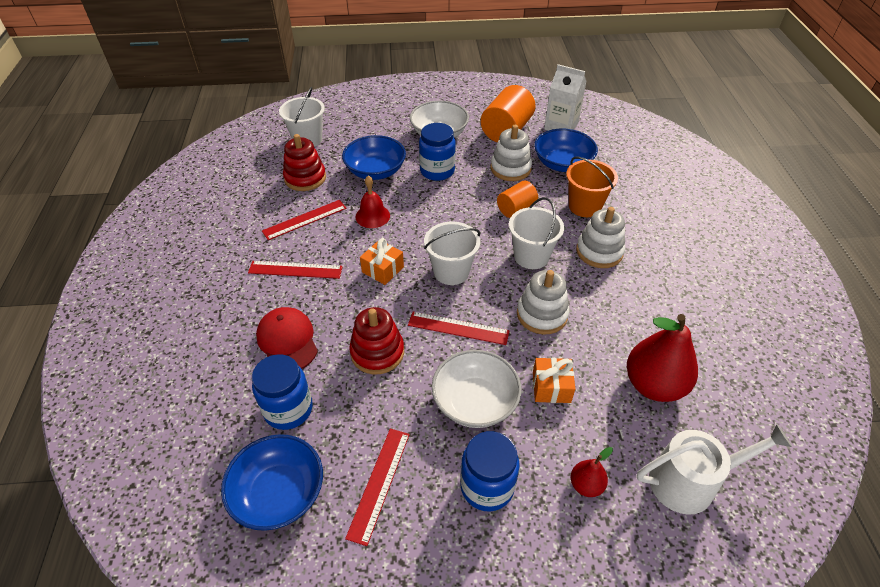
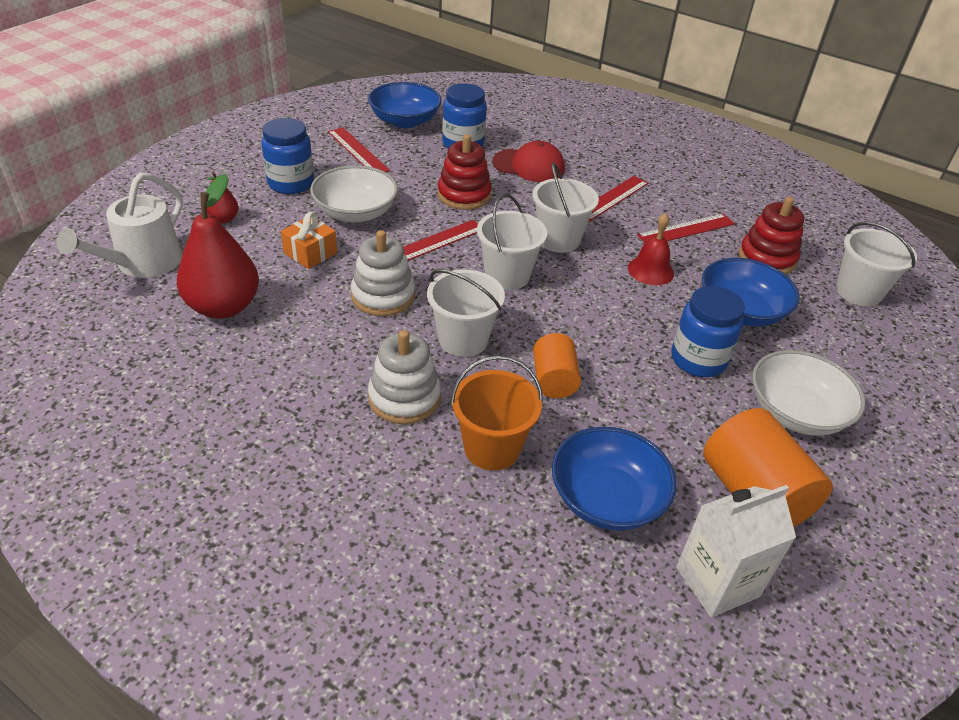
camera: 125 degrees right, 5 degrees down
red ruler [262,200,347,240] -> red ruler turned 60 degrees clockwise [637,214,735,243]
orange gift [360,238,404,285] -> white bucket [532,162,599,253]
white stacking toy [491,125,532,181] -> none

